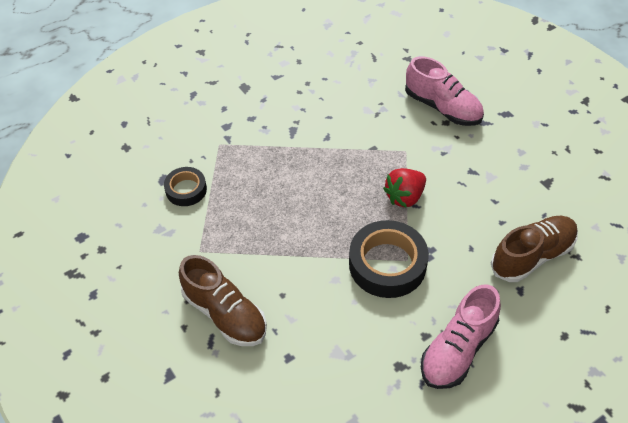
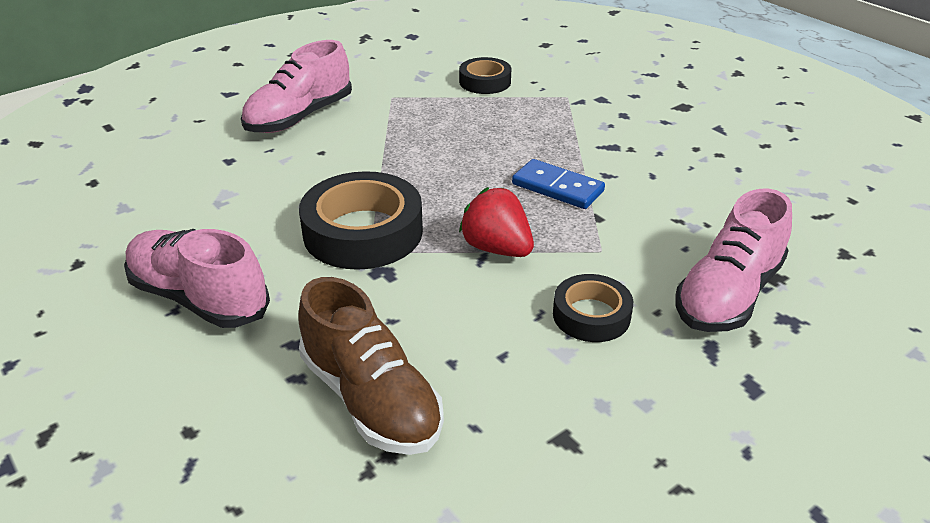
camera: 85 degrees right, 15 degrees down
brown shoe [179,255,267,346] -> pink shoe [241,40,352,133]
none -> blue domino [512,159,605,209]
none -> black tape [553,274,633,342]

